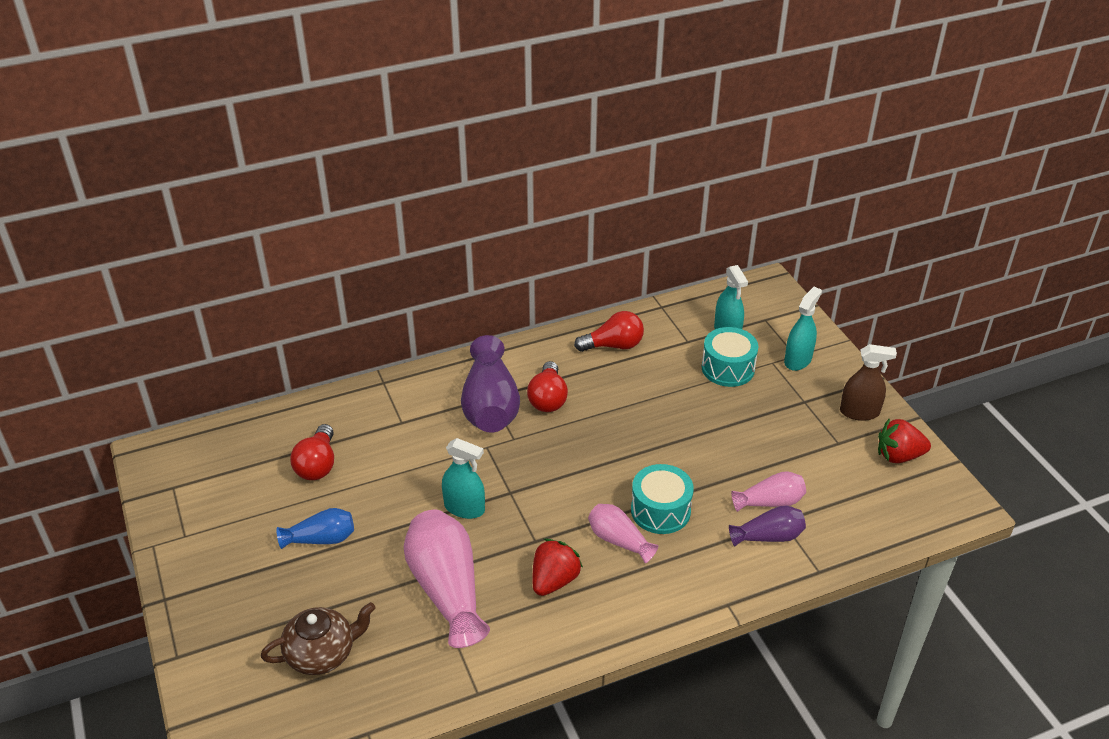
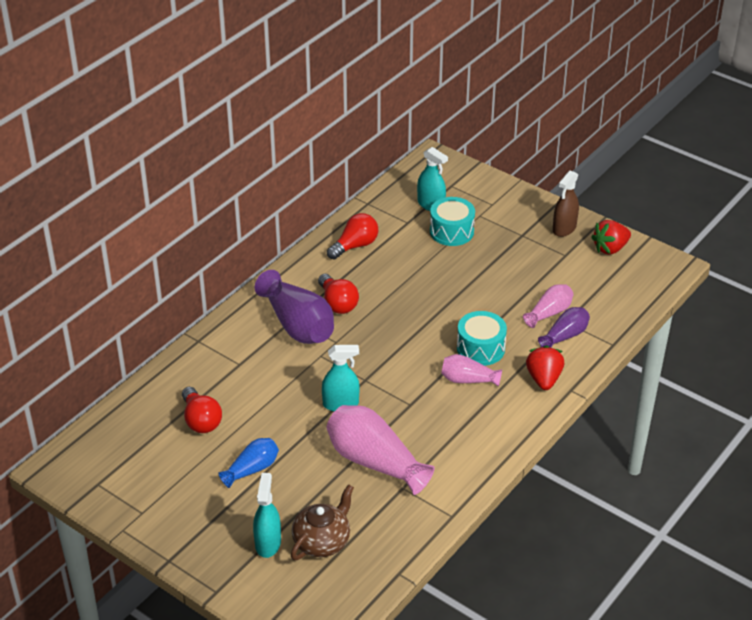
camera: 30 degrees left, 0 degrees up
red strawberry [533,539,583,596] -> red strawberry moved to [526,345,564,390]
turquoise spray bottle [784,287,822,371] -> turquoise spray bottle moved to [253,473,281,558]
brown spray bottle [840,344,897,421] -> brown spray bottle turned 150 degrees clockwise [553,171,579,237]

